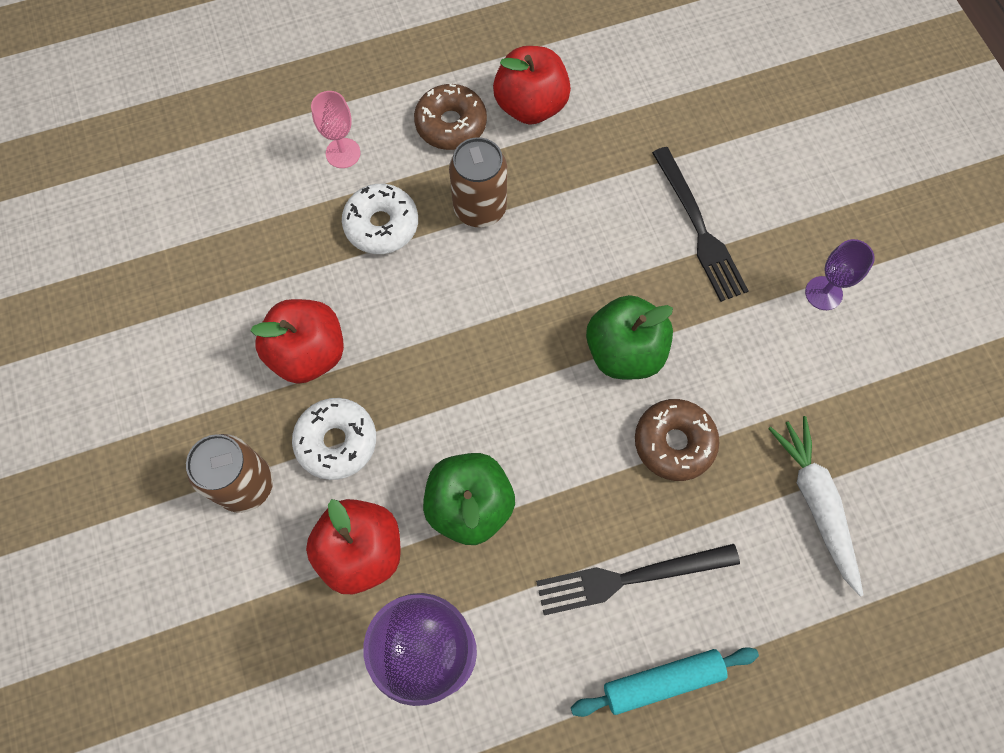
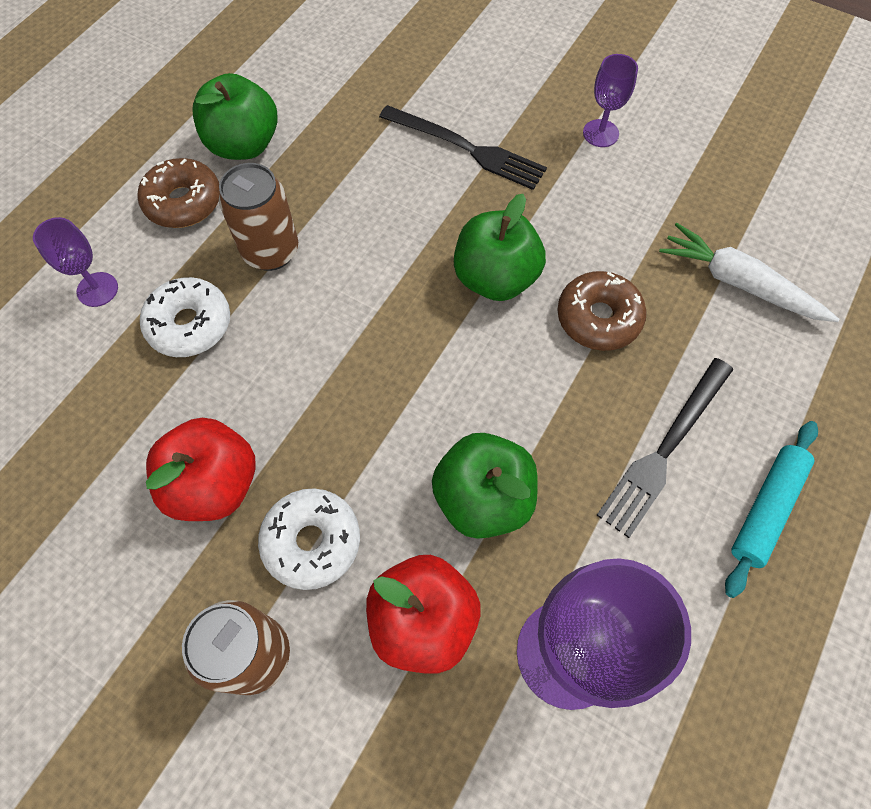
camera: 40 degrees left, 5 degrees down
pink goblet [311,91,360,168] -> purple goblet [33,217,118,307]
red apple [493,46,571,125] -> green apple [192,73,278,160]

